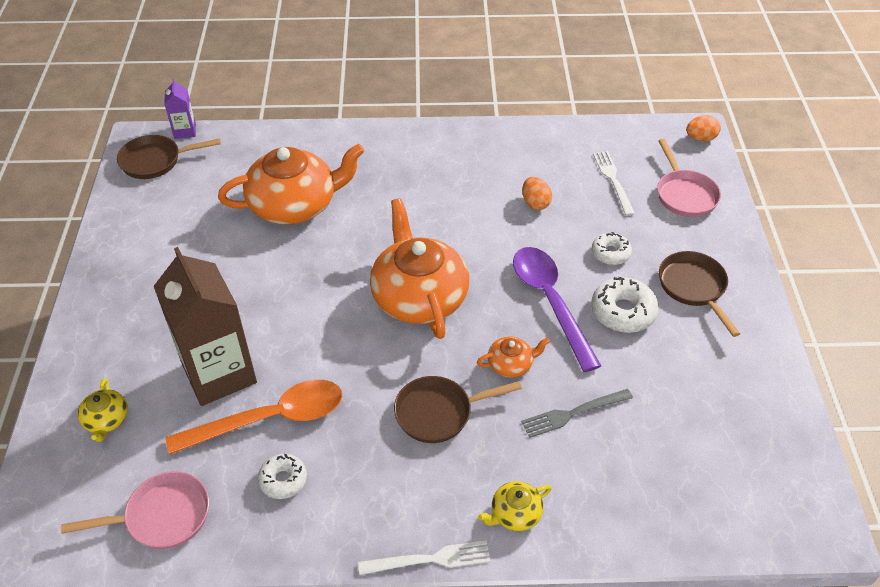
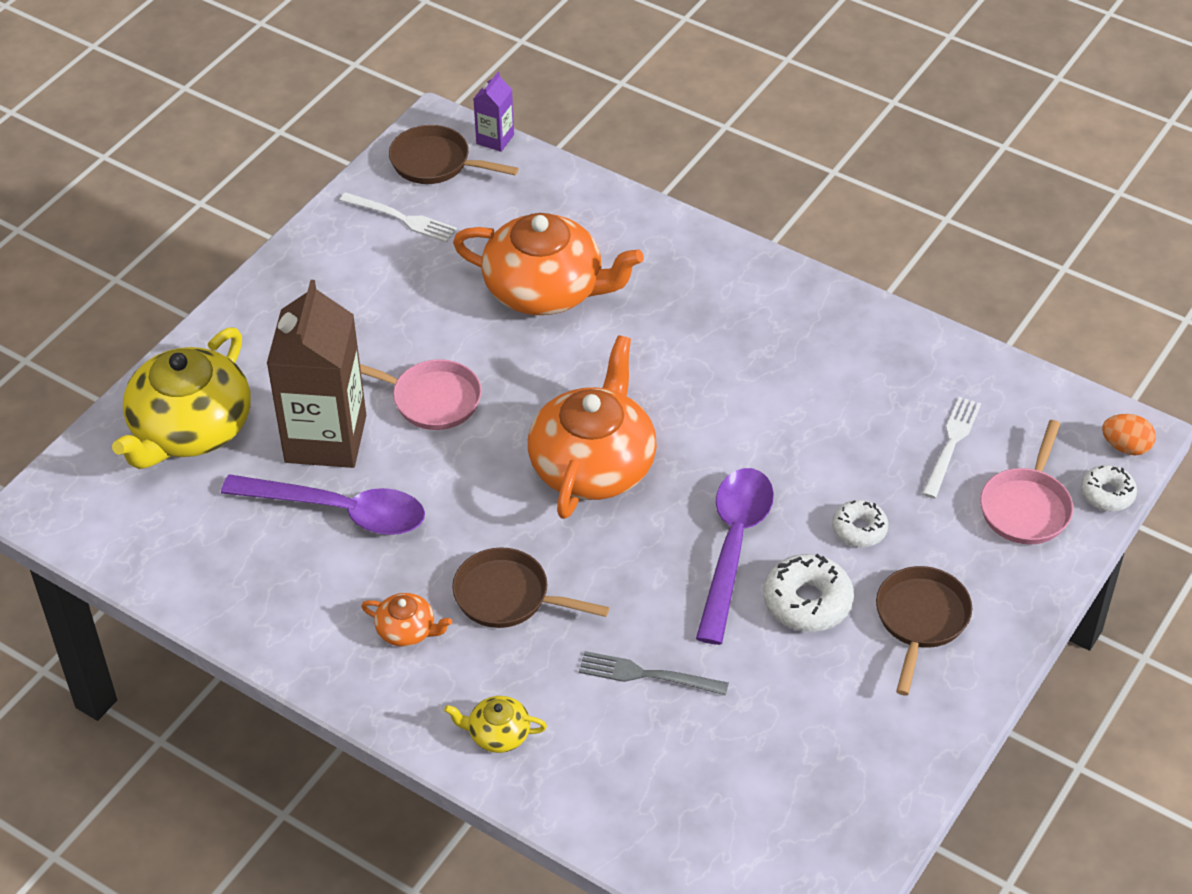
camera: 35 degrees right, 0 degrees up
pink pan [61,471,209,549] -> pink pan moved to [360,359,482,430]
yellow teapot [78,378,128,442] -> yellow teapot [112,327,251,469], size x2.28
orange spoon [166,380,342,455] -> purple spoon [221,475,425,535]
white donut [258,454,307,499] -> white donut moved to [1081,465,1137,511]
white fork [358,540,491,575] -> white fork moved to [340,192,457,242]
orange teapot [477,336,550,377] -> orange teapot moved to [361,593,452,646]
orange egg [522,177,552,210] -> none

